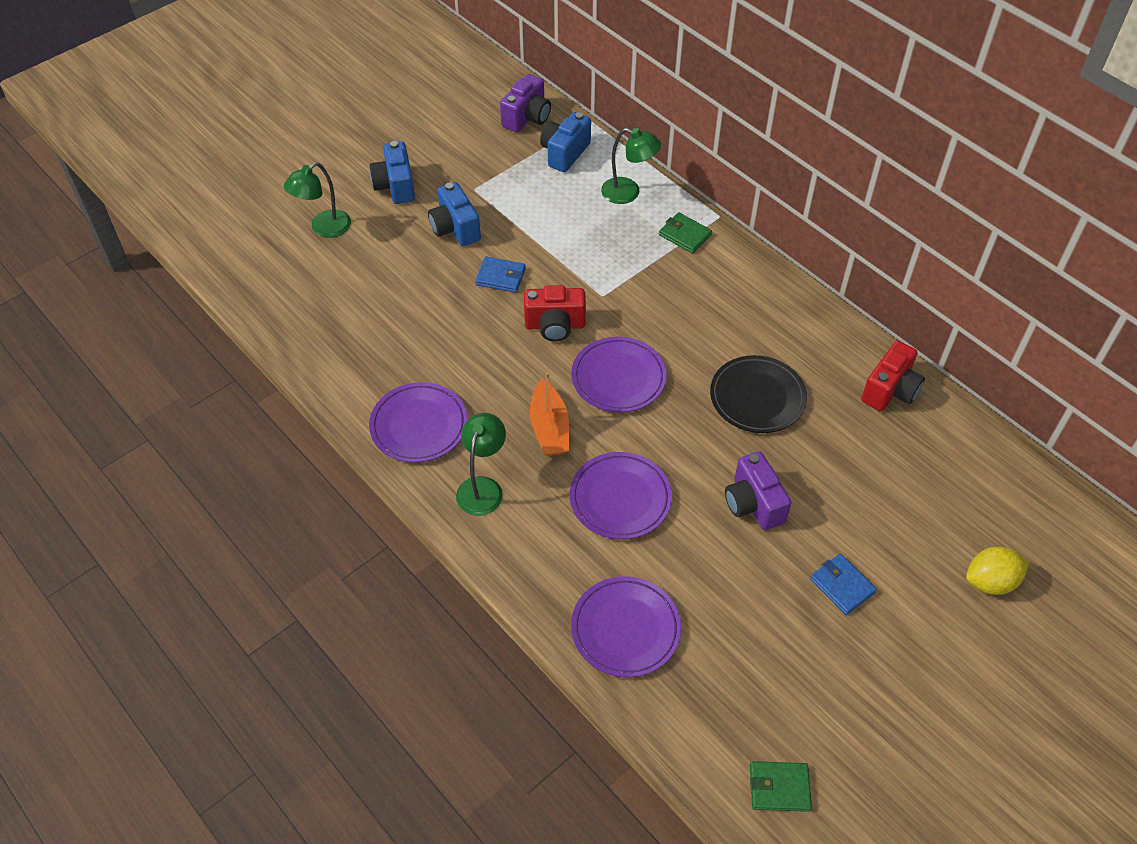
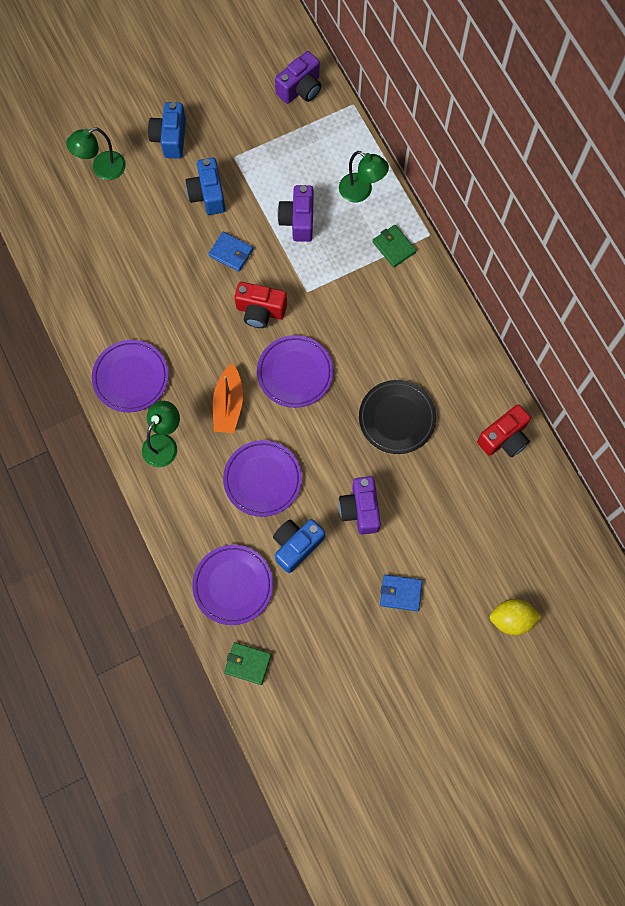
camera: 15 degrees right, 20 degrees up
blue camera [540,112,591,172] -> blue camera moved to [273,519,325,573]
green wallet [750,761,812,812] -> green wallet moved to [224,642,272,685]
blue wallet [810,554,877,615] -> blue wallet turned 60 degrees counterclockwise [380,575,422,611]
none -> purple camera [277,185,314,242]

